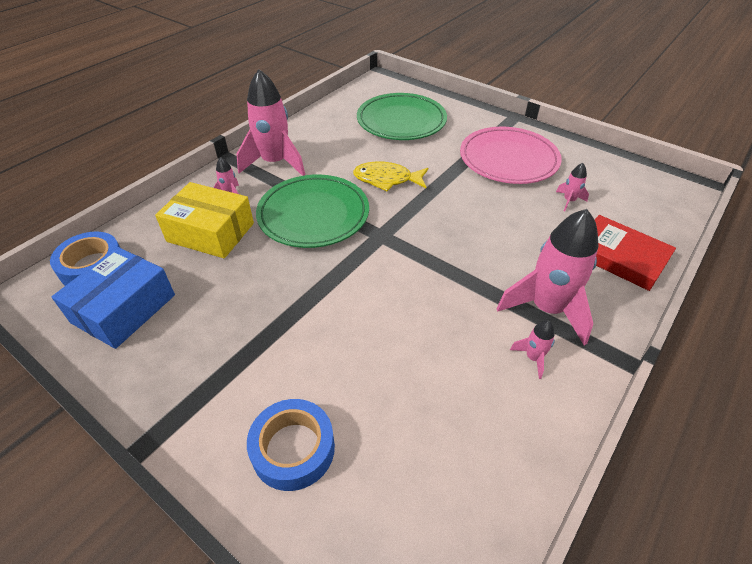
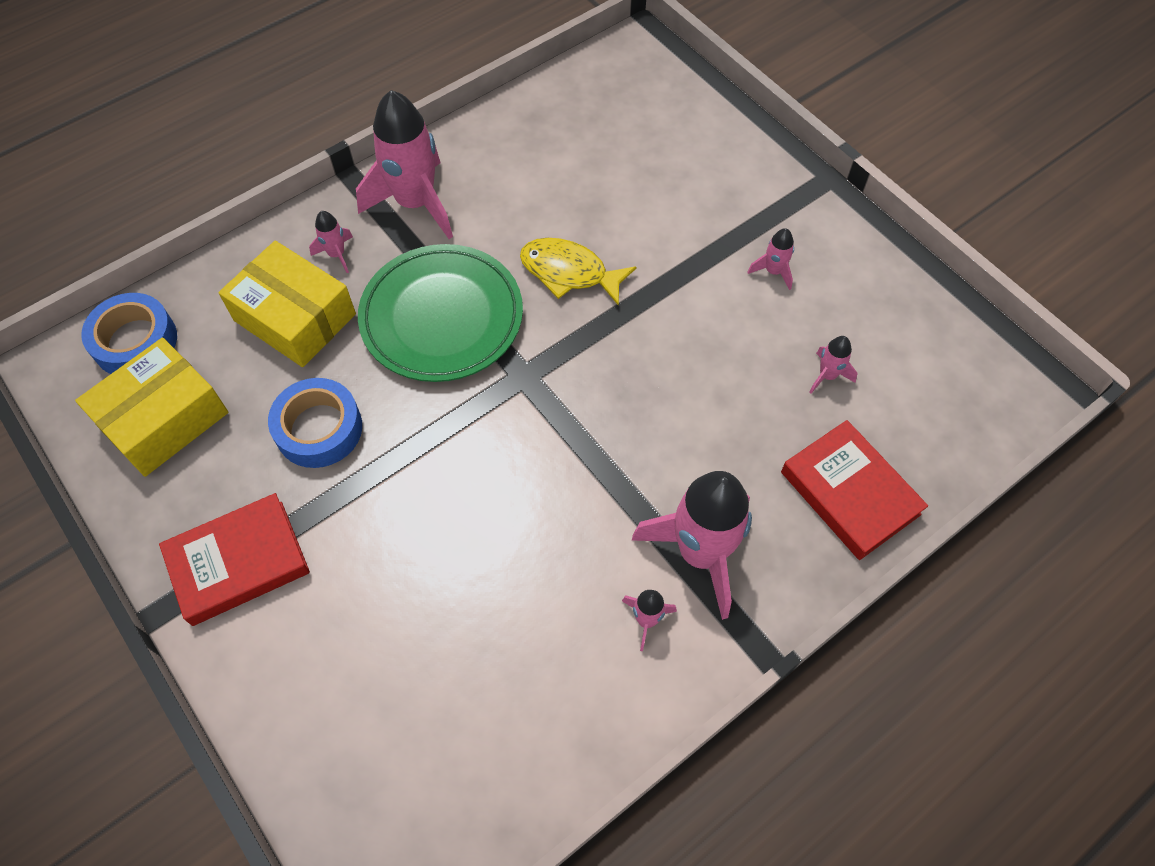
camera: 15 degrees right, 15 degrees up
blue box [52,247,175,349] -> yellow box [75,338,228,477]
blue tape [247,399,335,491] -> blue tape moved to [268,378,362,468]
green plate [357,93,447,140] -> none
pink plate [460,127,562,184] -> pink rocket [747,228,794,290]
none -> red book [159,493,310,626]

